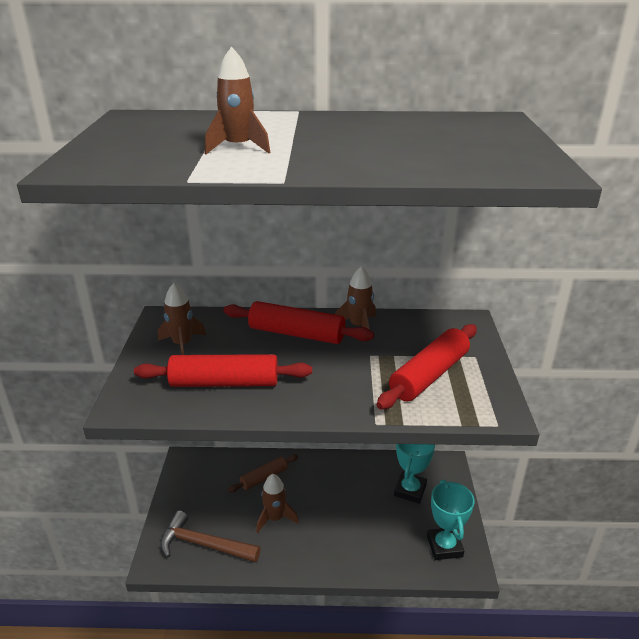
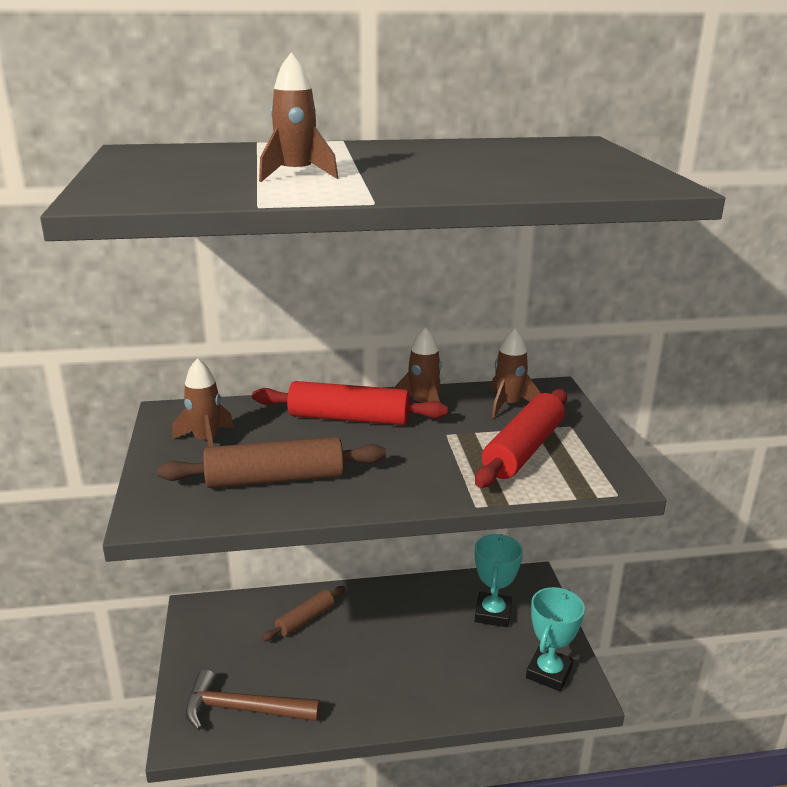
camera: 10 degrees left, 5 degrees down
red rolling pin [134,354,312,387] -> brown rolling pin [157,437,386,488]
brown rocket [256,474,299,533] -> brown rocket moved to [491,328,541,418]
turquoise trophy [427,480,475,560] -> turquoise trophy turned 45 degrees clockwise [526,587,585,692]

